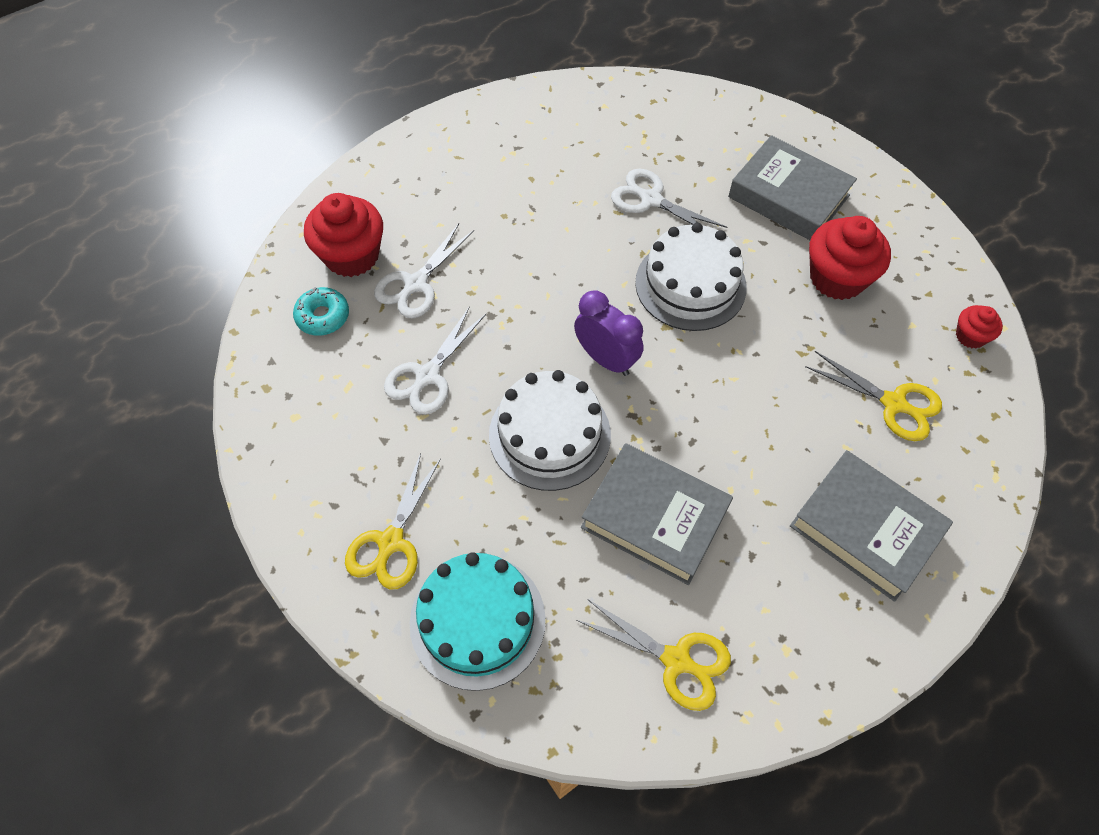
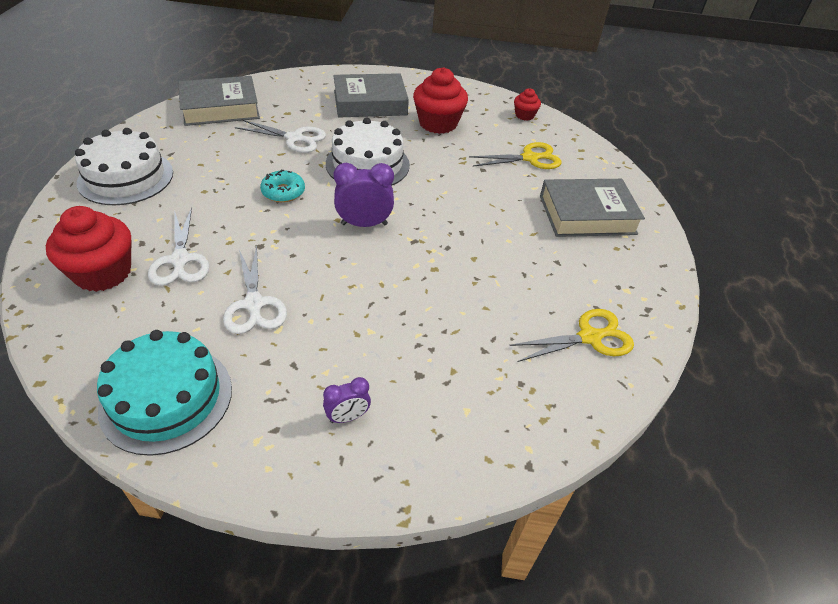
camera: 50 degrees left, 15 degrees down
turquoise donut [293,287,349,336] -> turquoise donut moved to [260,169,305,202]
yellow scissors [345,453,441,590] -> purple clock [323,377,371,423]
turquoise cake [410,552,546,691] -> turquoise cake moved to [97,330,232,456]
white cake [489,370,611,491] -> white cake moved to [75,128,173,205]
grey book [581,443,733,585] -> grey book moved to [179,76,260,126]
white scissors [611,169,728,228] -> white scissors turned 150 degrees counterclockwise [235,120,326,153]

